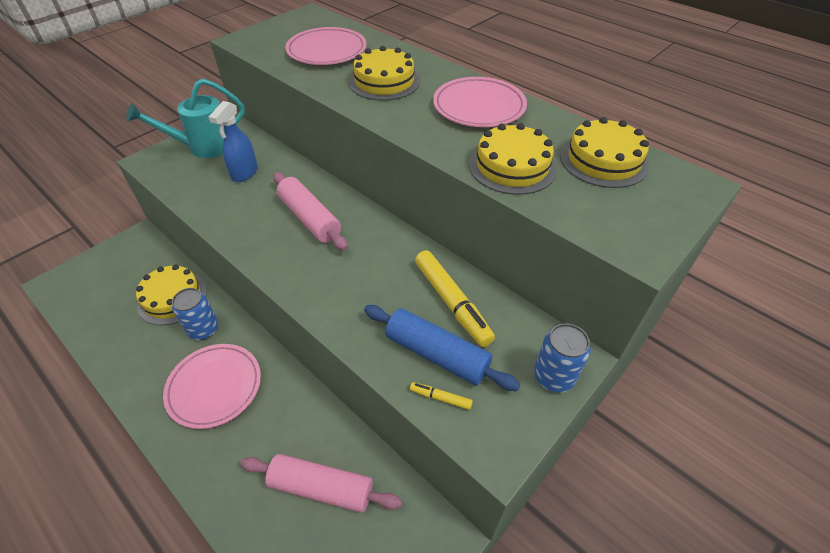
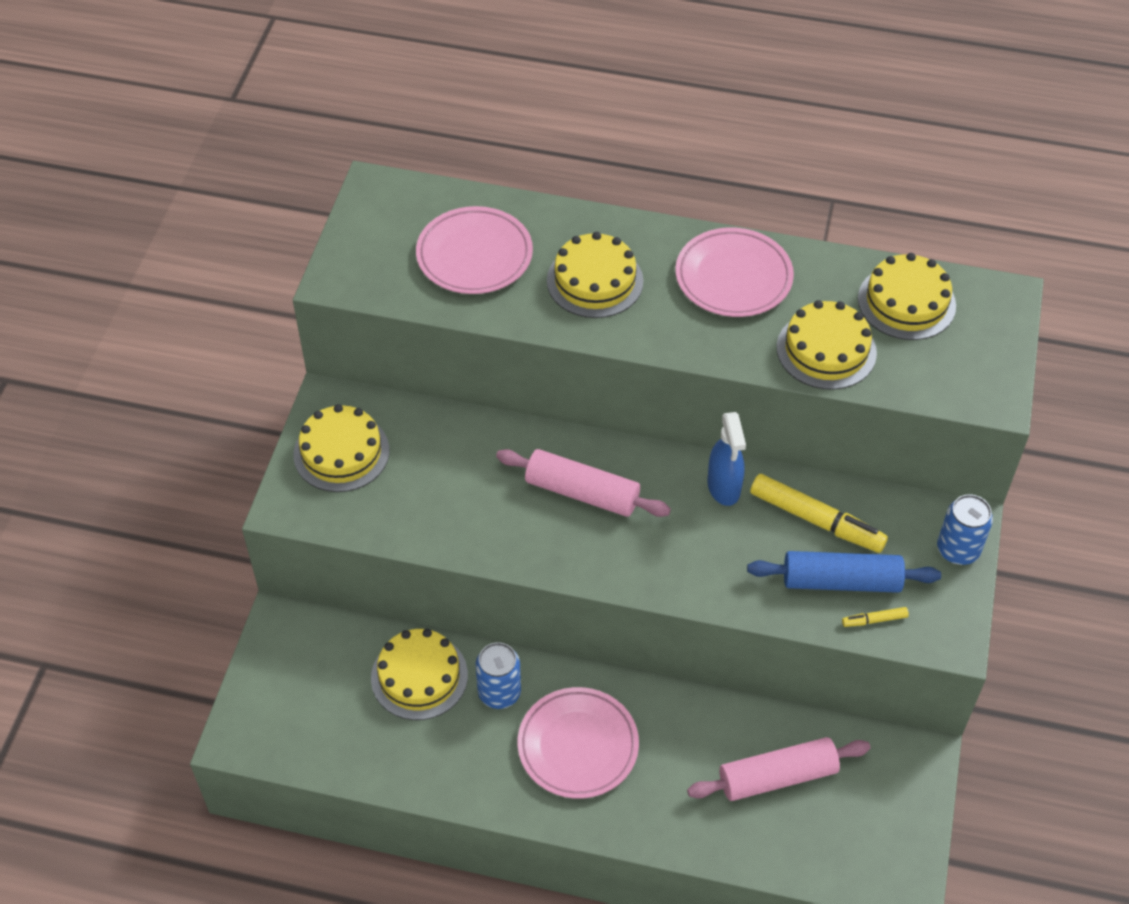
camera: 30 degrees left, 5 degrees up
turquoise watering can [126,78,245,158] -> yellow cake [293,404,389,492]
blue spray bottle [209,101,258,182] -> blue spray bottle moved to [707,412,746,506]

